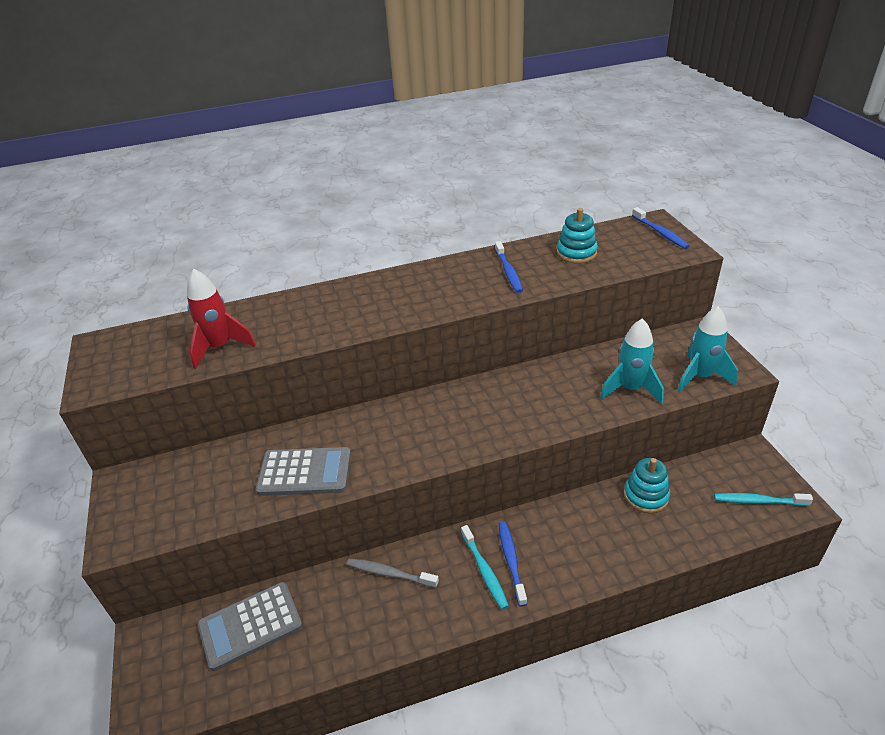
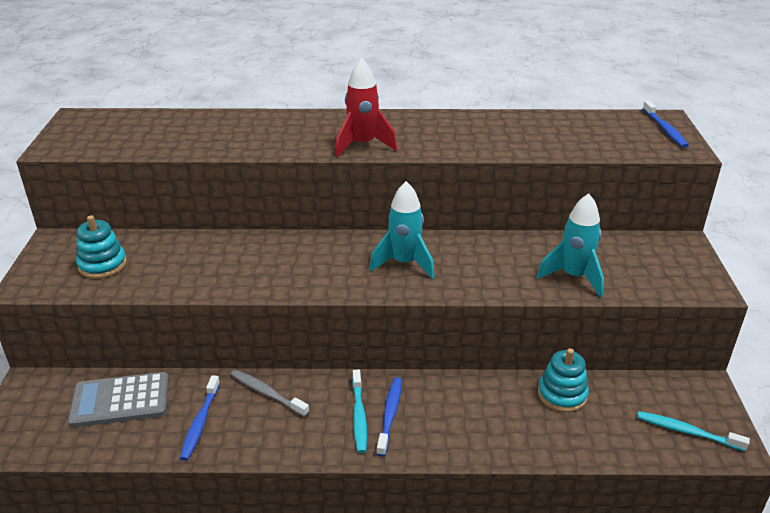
camera: 15 degrees right, 5 degrees down
red rocket [187,269,256,369] -> red rocket moved to [335,58,397,157]
grey calculator [256,447,351,496] -> none
blue toothbrush [495,241,523,293] -> blue toothbrush moved to [180,375,220,461]
turquoise stacking toy [557,208,598,264] -> turquoise stacking toy moved to [76,215,127,279]
turquoise rocket [678,306,738,393] -> turquoise rocket moved to [369,181,435,279]

